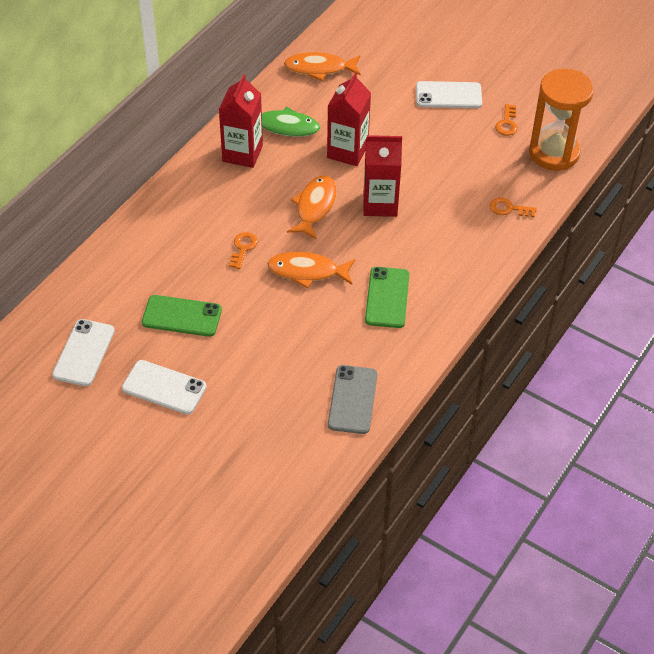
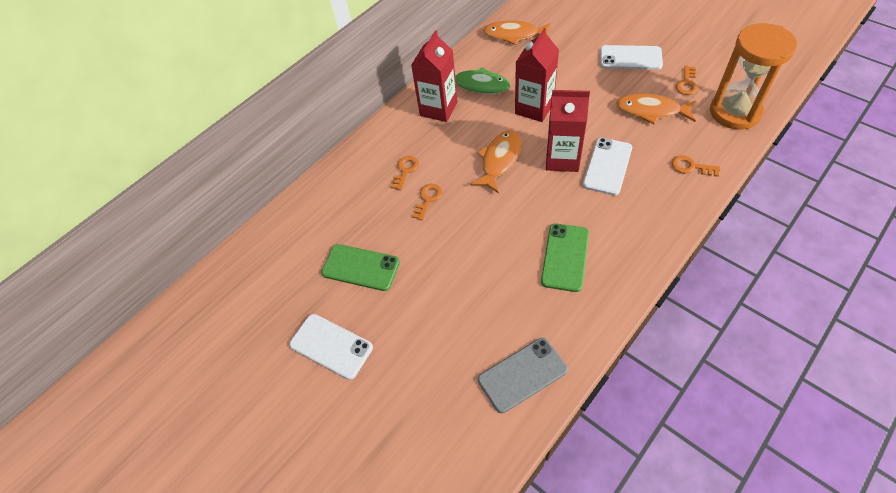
camera: 15 degrees right, 5 degrees up
white phone [52,319,115,386] -> white phone moved to [583,138,632,195]
orange fish [267,252,355,289] -> orange fish moved to [616,93,696,124]
grey phone [328,365,377,434] -> grey phone turned 45 degrees clockwise [478,338,568,413]
none -> orange key [391,156,419,190]

